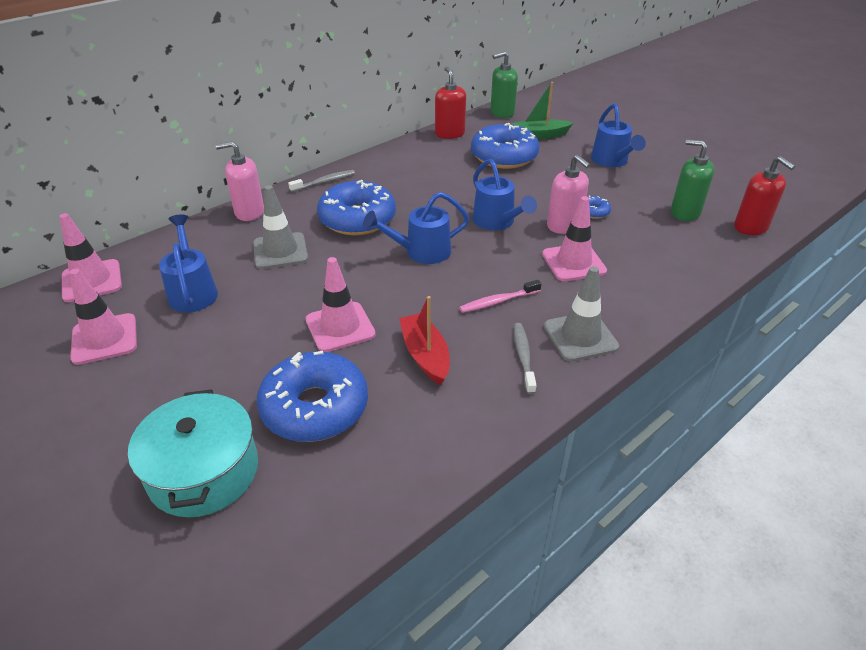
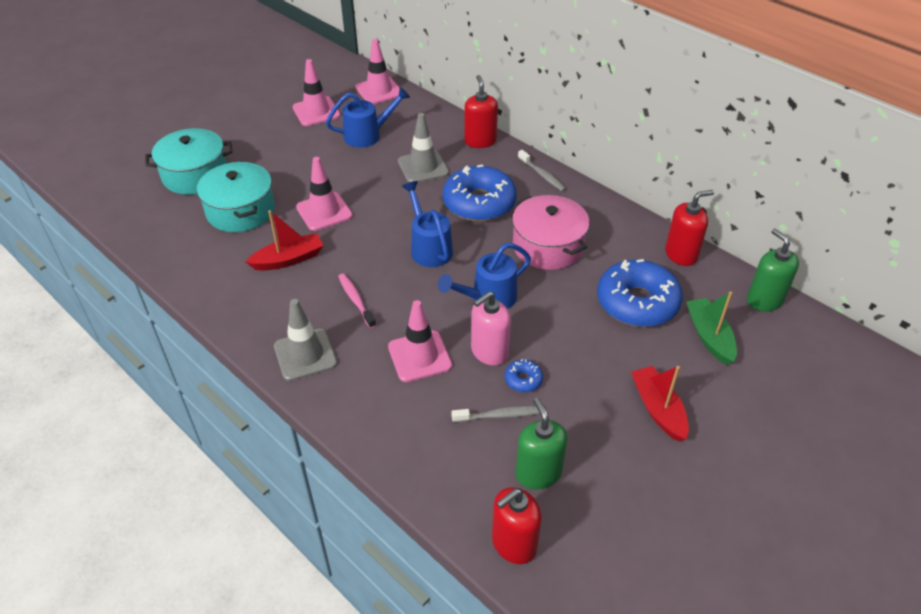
camera: 85 degrees right, 5 degrees up
pink soap dispenser [216,141,264,221] -> red soap dispenser [464,75,498,148]
blue donut [257,351,368,442] -> turquoise pot [197,162,275,232]
grey toothbrush [514,323,537,394] -> grey toothbrush moved to [452,406,540,423]
blue watering can [591,103,646,167] -> red boat [631,366,689,442]
green soap dispenser [671,140,714,221] -> green soap dispenser turned 45 degrees counterclockwise [516,398,567,489]
none -> pink pot [512,195,590,270]

